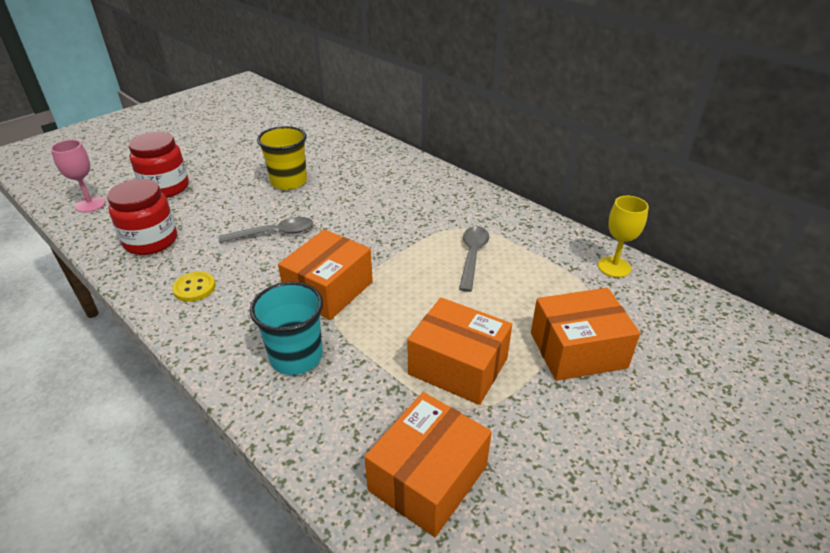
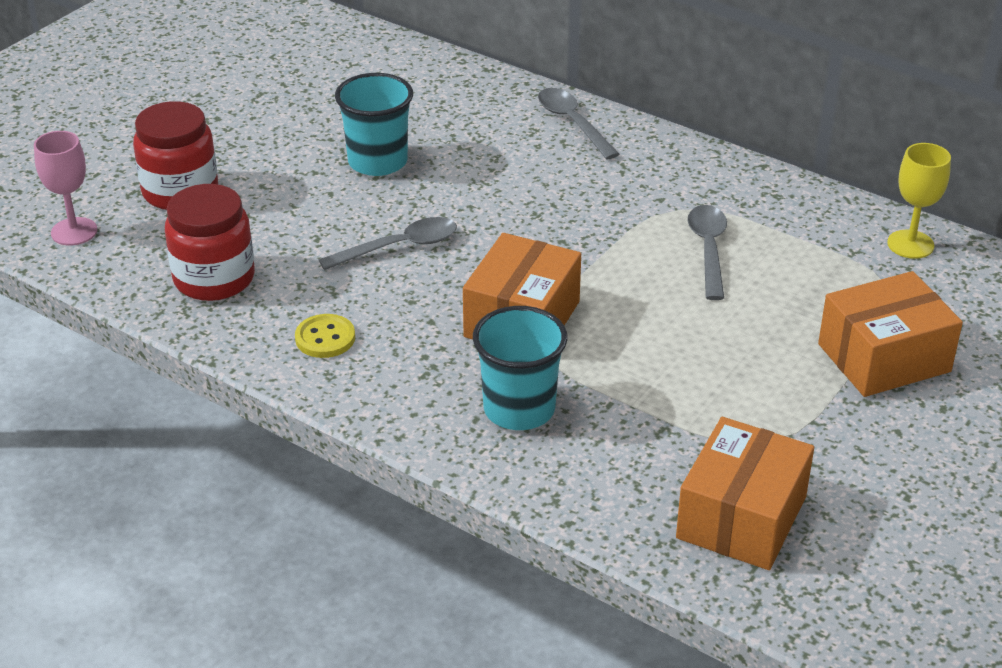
camera: 10 degrees left, 0 degrees up
yellow cup [257,126,307,190] -> turquoise cup [335,73,413,176]
orange box [407,298,512,405] -> none
none -> grey spoon [538,88,619,159]

